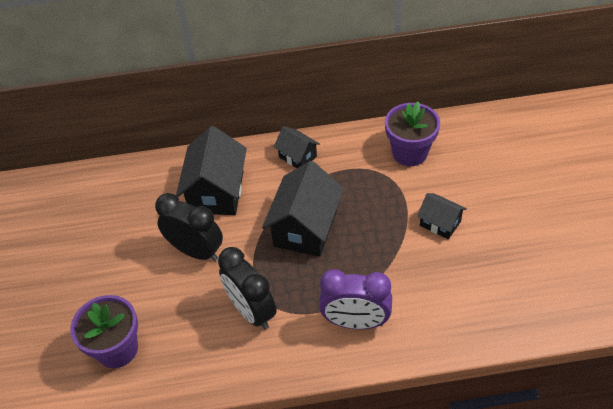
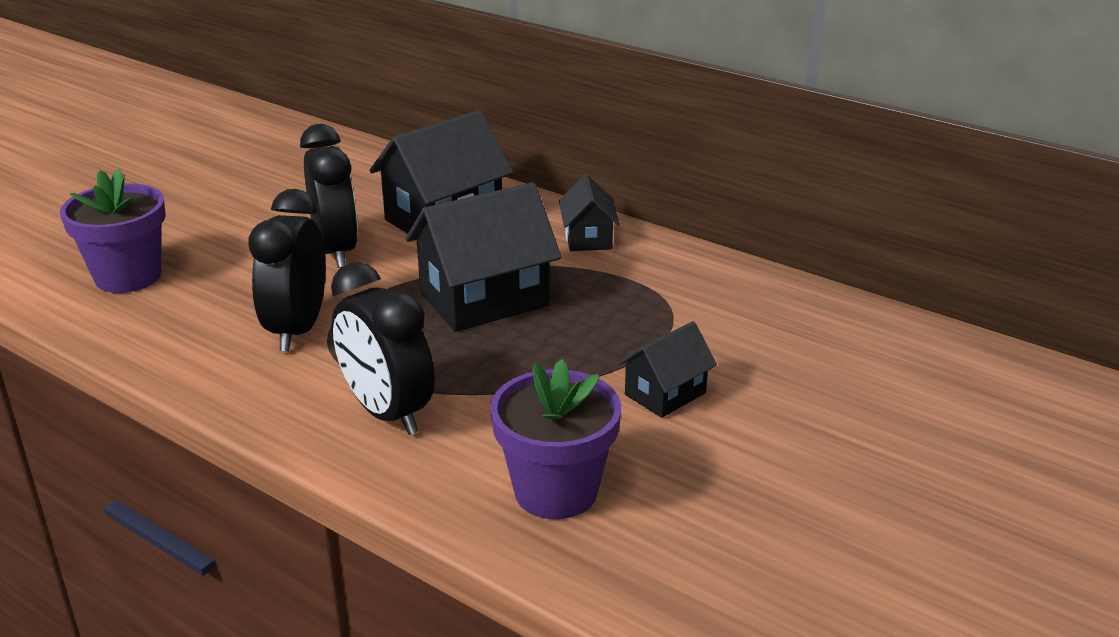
camera: 40 degrees right, 20 degrees down
purple clock [319,269,392,329] -> black clock [331,262,435,435]
purple flower pot [385,101,440,166] -> purple flower pot moved to [490,359,621,519]
black house [417,193,467,239] -> black house turned 60 degrees clockwise [618,321,717,418]

